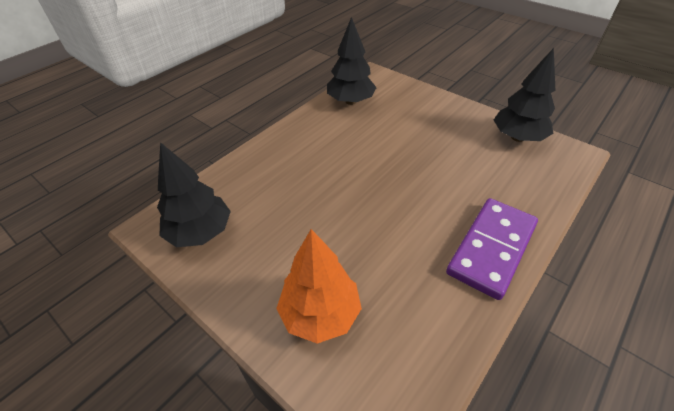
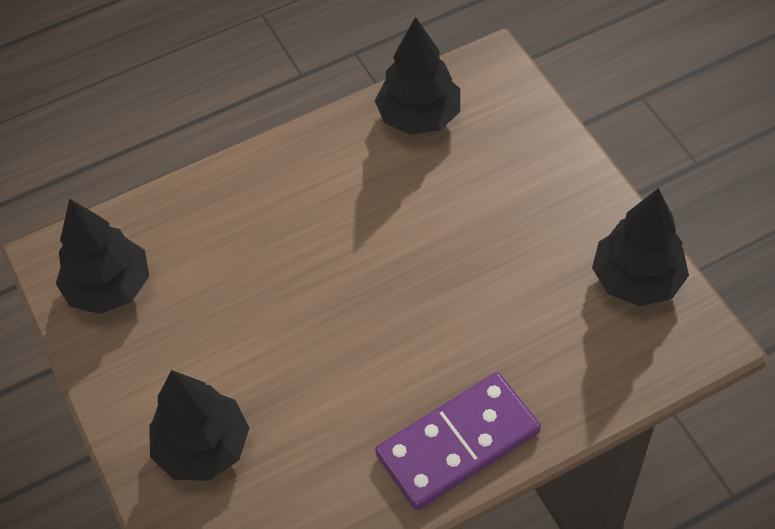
camera: 25 degrees right, 10 degrees up
orange tree [276,229,362,344] -> black tree [149,370,249,481]

